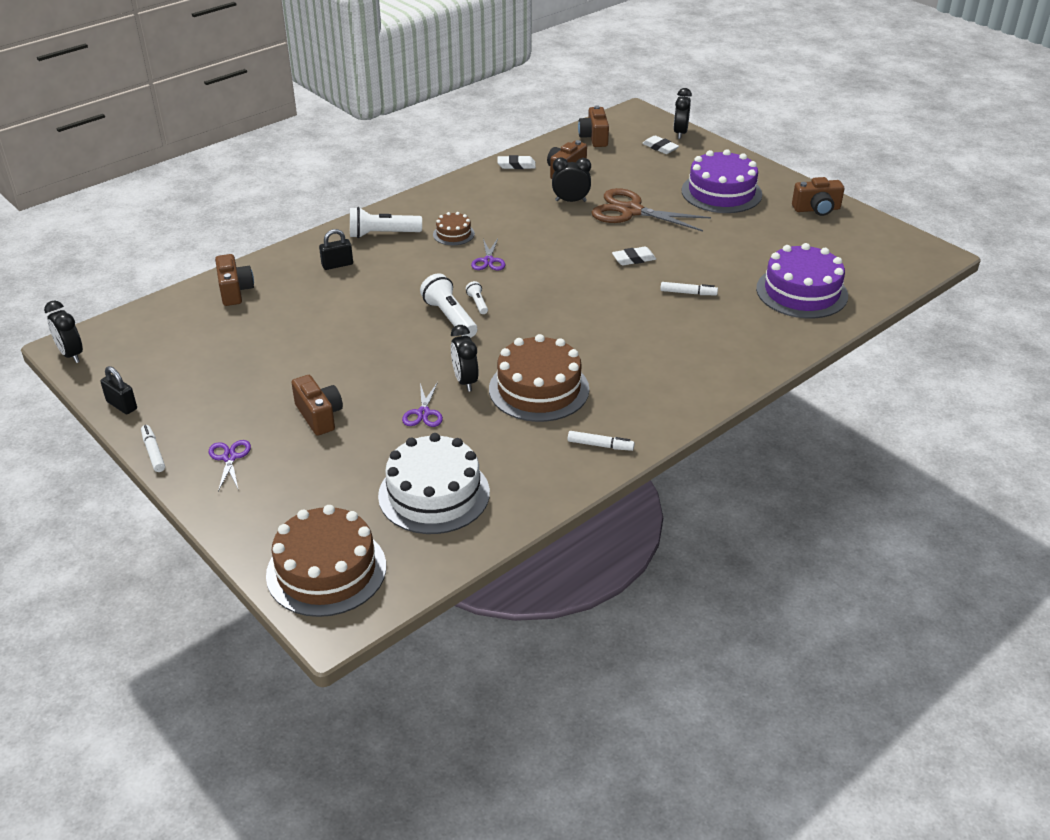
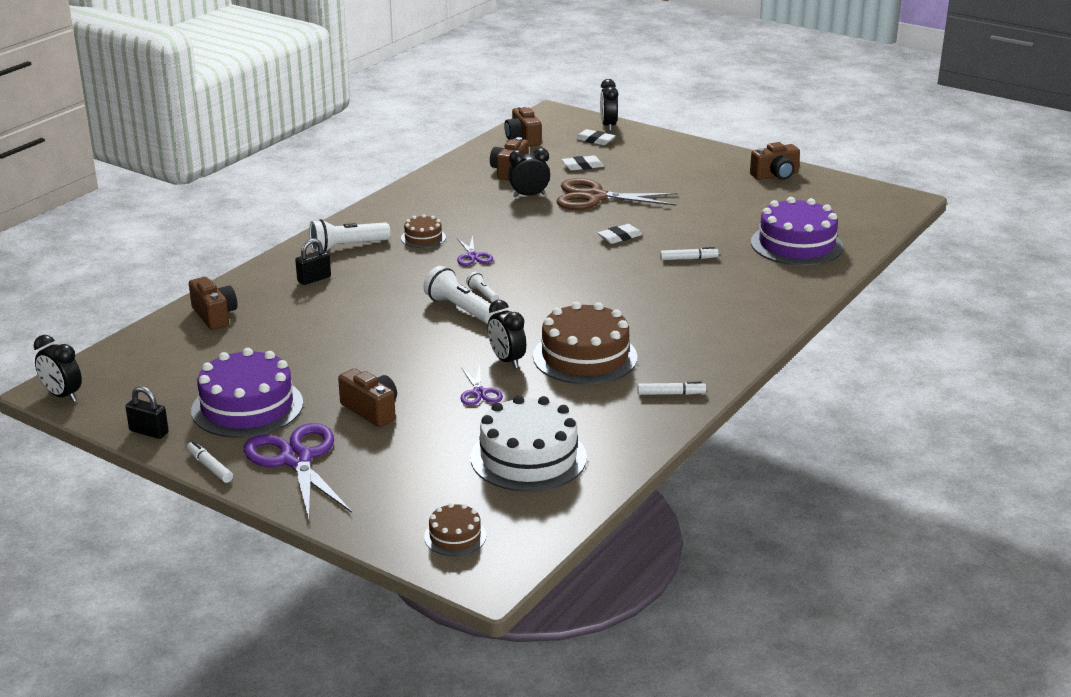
camera: 15 degrees left, 10 degrees down
purple scissors [209,440,251,492] -> purple scissors [244,423,352,520], size x2.02
brown cake [266,505,386,617] -> brown cake [424,503,486,556], size x0.49
white eraser [498,155,536,169] -> white eraser moved to [562,155,604,170]
purple cake [681,149,762,213] -> purple cake moved to [191,348,303,438]

